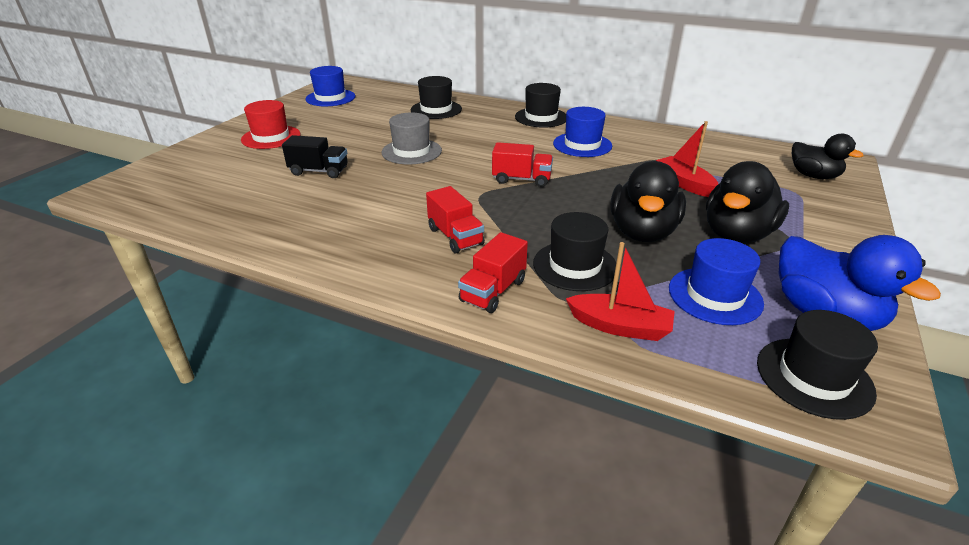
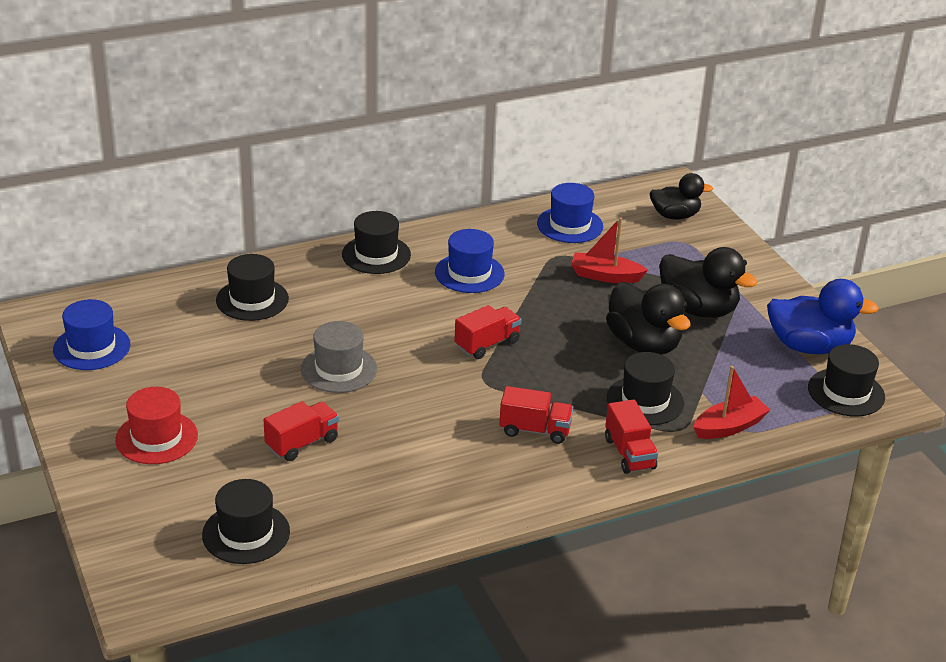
camera: 50 degrees left, 0 degrees up
black truck [282,135,348,178] -> red truck [264,401,339,461]
blue hat [669,238,764,325] -> blue hat moved to [537,183,603,243]
black duck [706,161,789,243] -> black duck turned 45 degrees counterclockwise [659,247,758,318]
none -> black hat [202,479,290,564]

